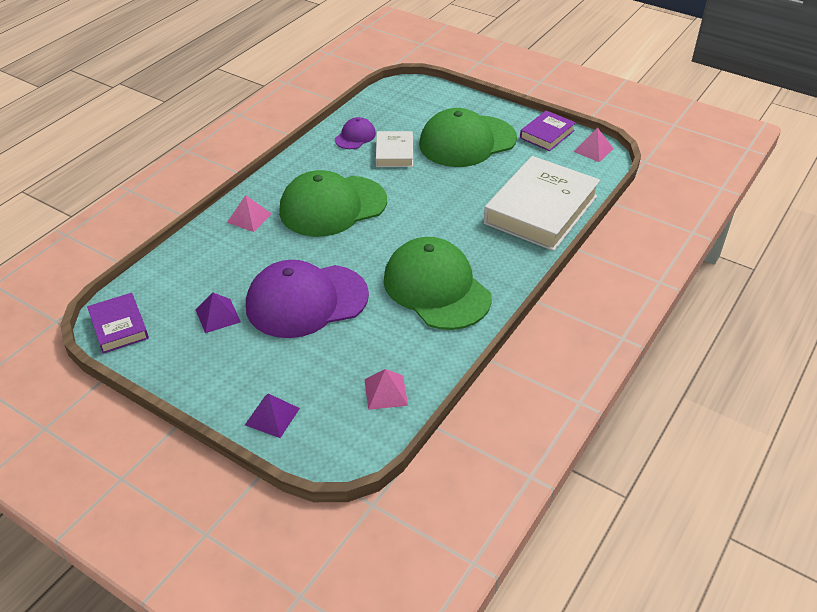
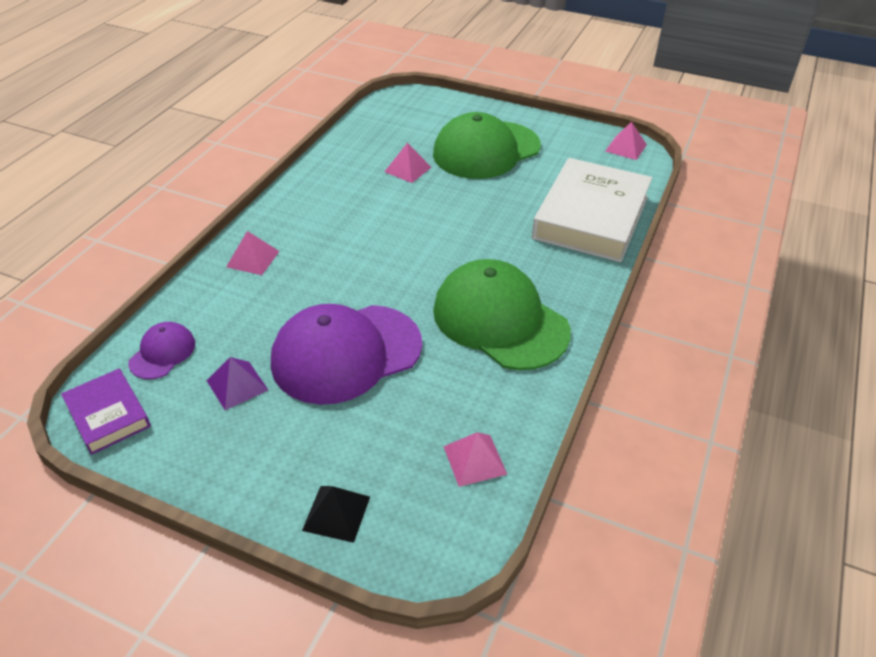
camera: 10 degrees left, 0 degrees up
purple pyramid [245,393,300,438] -> black pyramid [302,486,370,543]
green cap [279,170,387,237] -> none
purple cap [335,117,376,149] -> purple cap moved to [128,322,195,379]
white book [376,131,413,167] -> pink pyramid [384,143,432,183]
purple book [520,110,576,151] -> none

